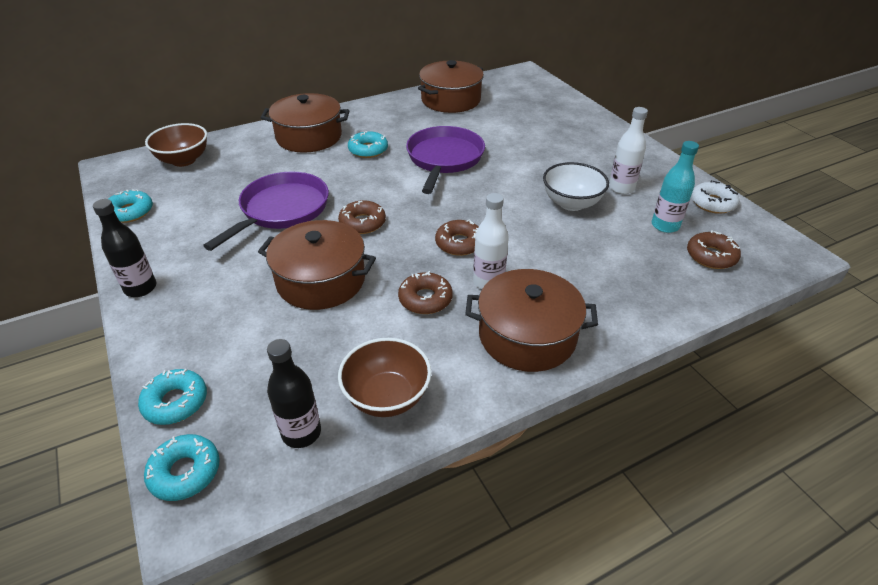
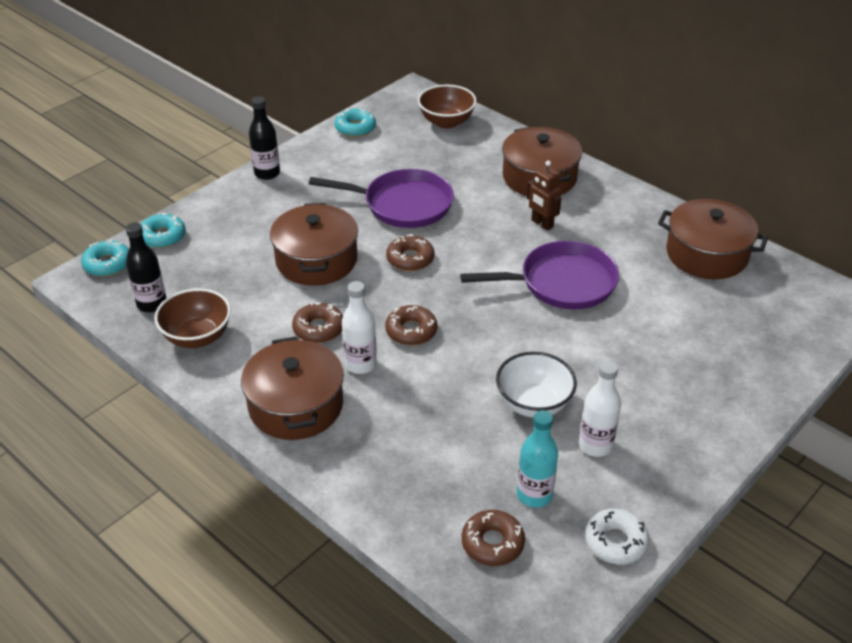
camera: 70 degrees right, 0 degrees up
turquoise donut [348,131,388,158] -> brown robot [526,161,561,231]

